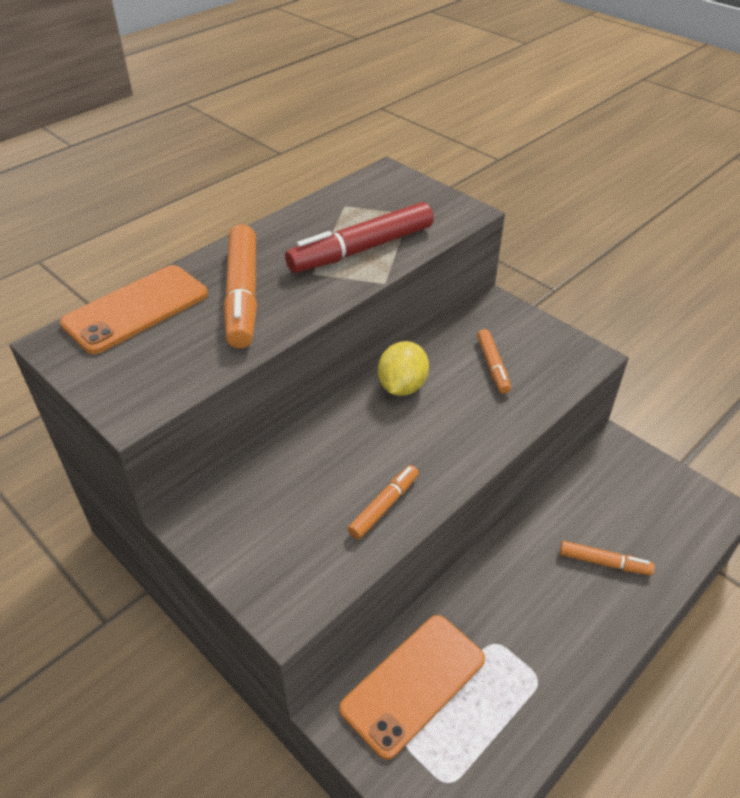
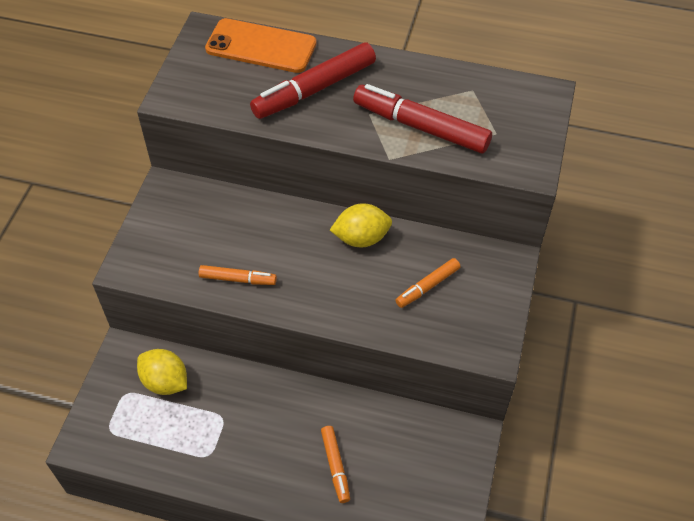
camera: 60 degrees right, 10 degrees up
orange marker [224,224,257,349] -> red marker [250,42,376,119]
orange phone [339,615,485,760] -> yellow lemon [137,349,187,395]

